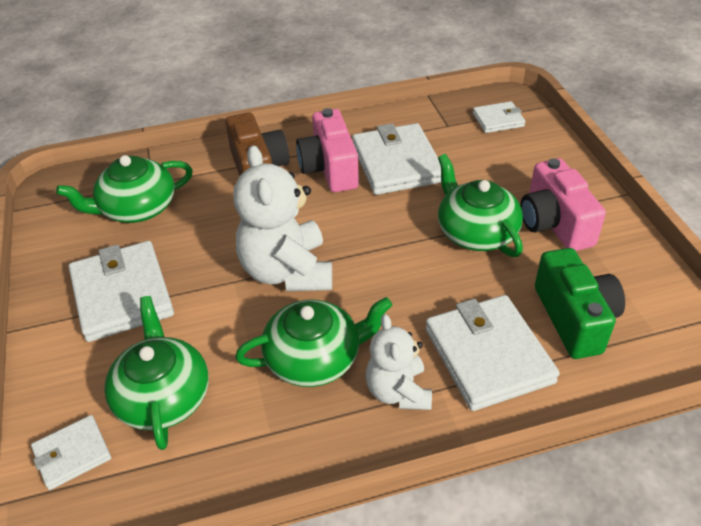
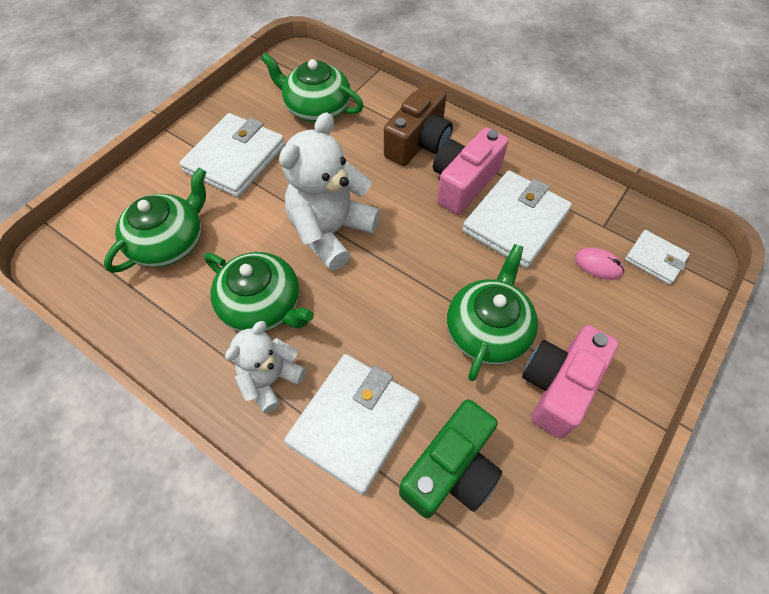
camera: 50 degrees right, 15 degrees up
white wallet [31,415,111,490] -> none
none -> pink mouse [575,247,624,280]

